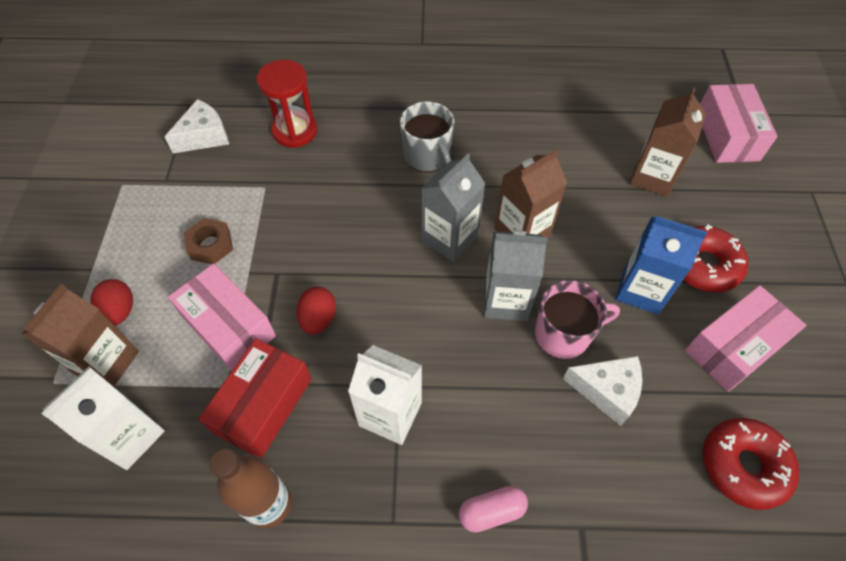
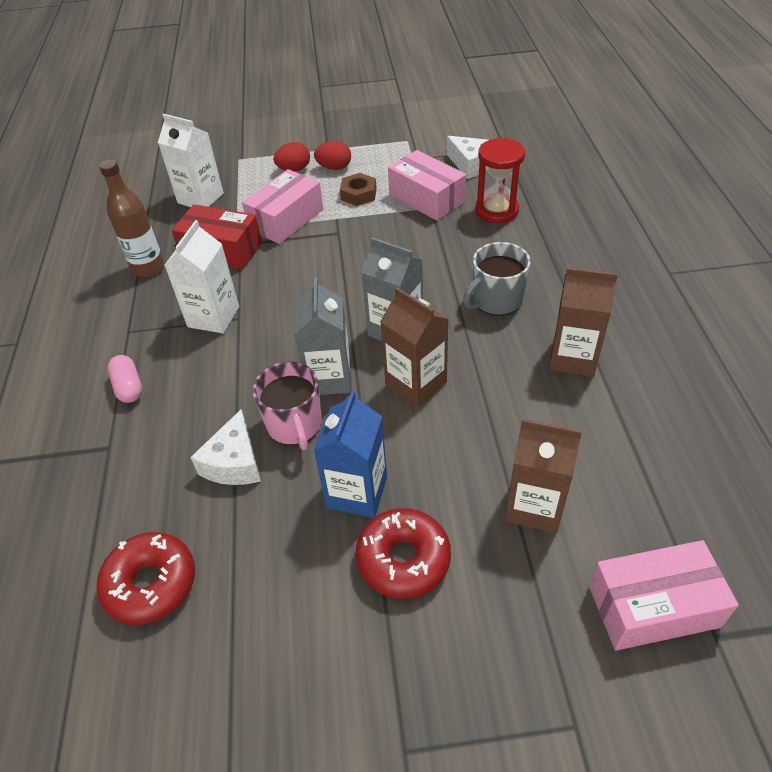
camera: 85 degrees right, 10 degrees down
brown carton [22,284,139,387] -> brown carton moved to [549,267,618,377]
red egg [296,287,336,335] -> red egg moved to [314,141,351,170]
pink box [685,285,806,392] -> pink box moved to [388,150,466,221]

